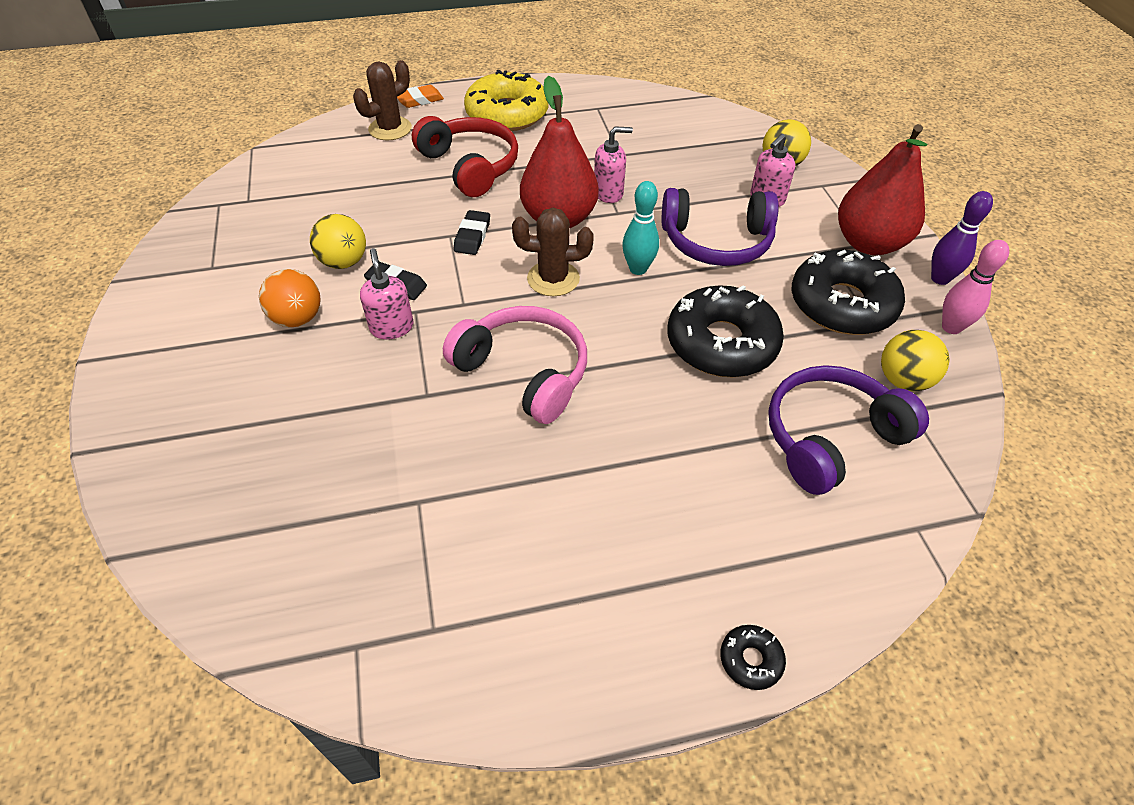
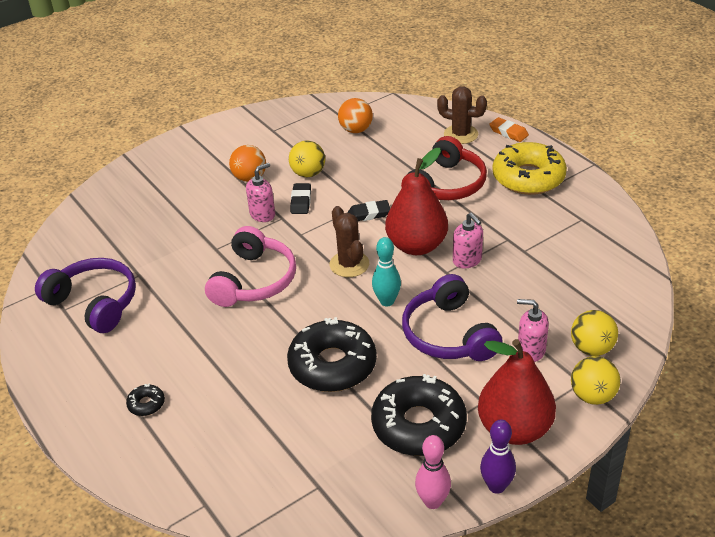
camera: 70 degrees right, 10 degrees down
black donut [720,625,786,690] -> black donut moved to [126,384,165,416]
purple headphones [768,365,929,495] -> purple headphones moved to [35,258,136,333]
yellow ball [881,330,949,391] -> yellow ball moved to [571,356,621,405]
none -> orange ball [338,98,373,133]

